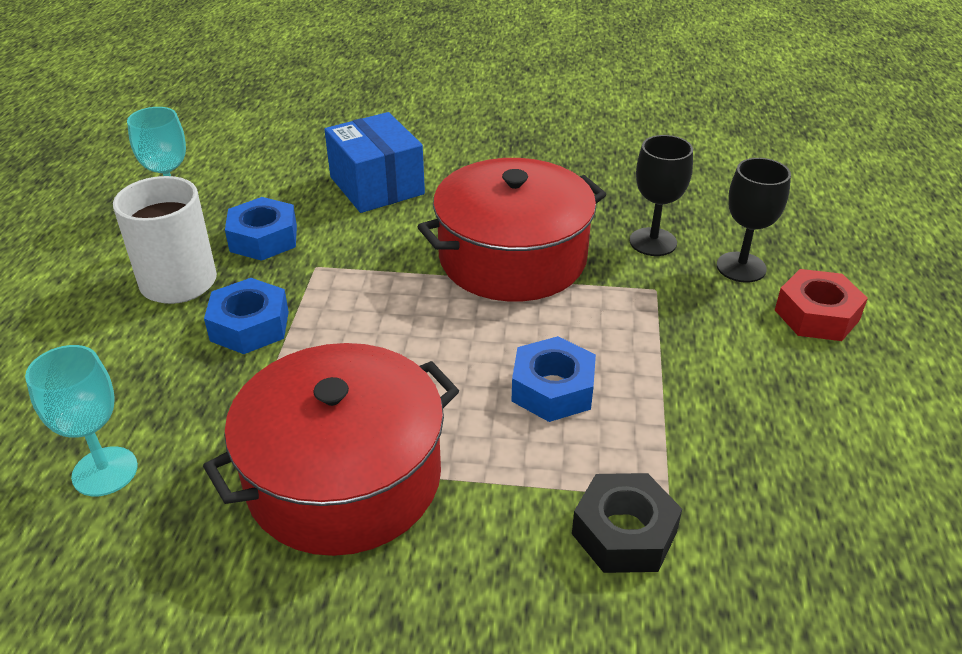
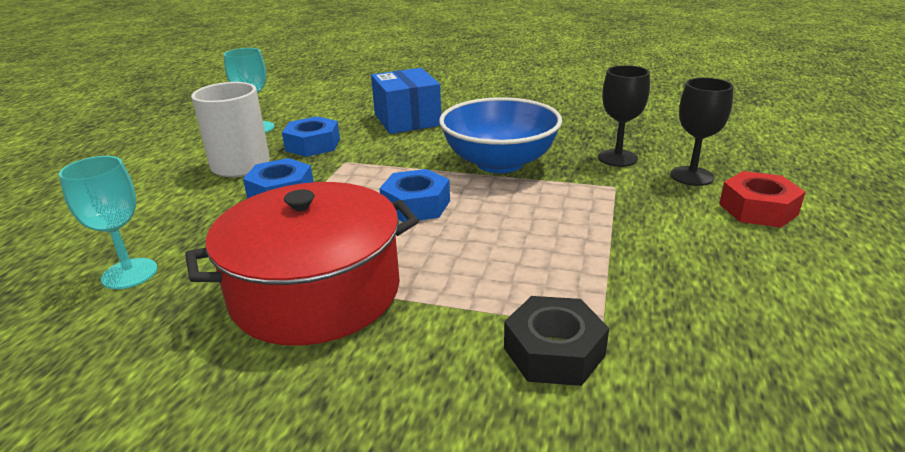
camera: 10 degrees right, 10 degrees down
red pot [418,158,606,301] -> blue bowl [439,97,562,173]
blue nut [511,336,596,422] -> blue nut moved to [379,169,450,222]

